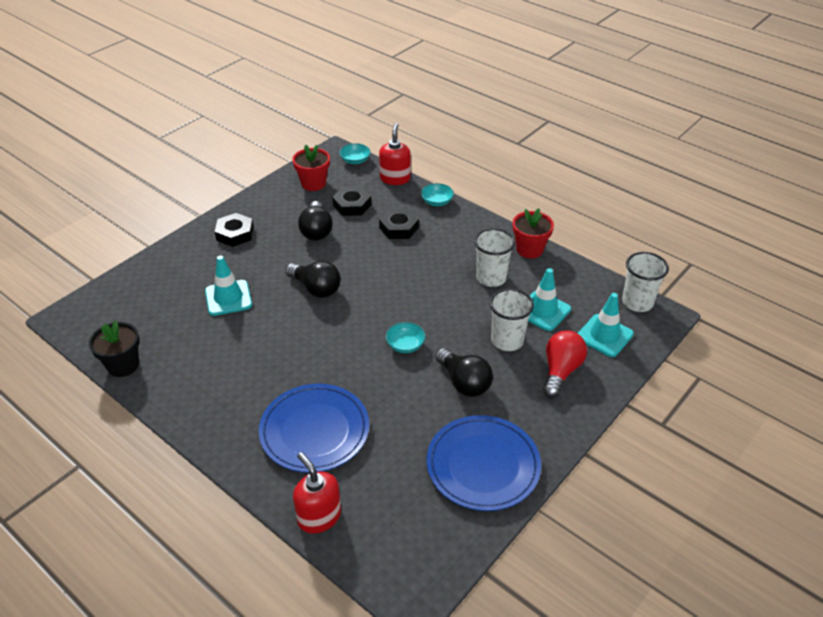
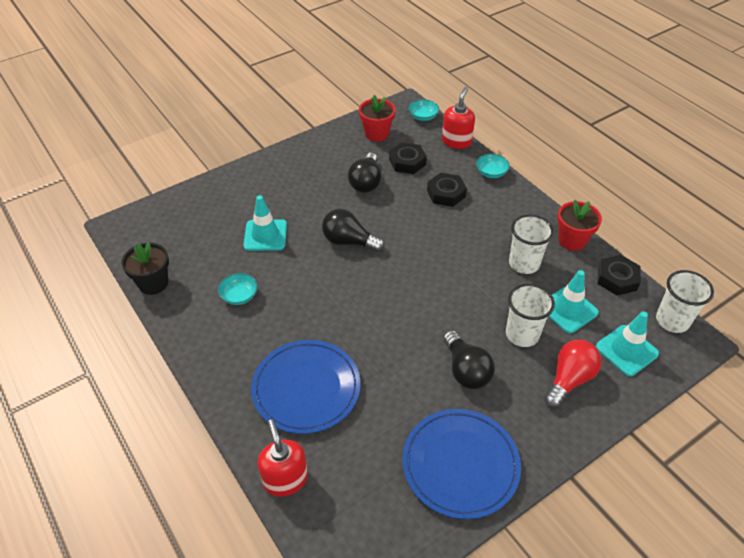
camera: 15 degrees right, 5 degrees up
black nut [215,213,254,247] -> black nut moved to [597,255,641,295]
black light bulb [285,261,341,298] -> black light bulb turned 150 degrees clockwise [322,209,385,252]
turquoise bowl [386,322,426,353] -> turquoise bowl moved to [218,273,258,305]

